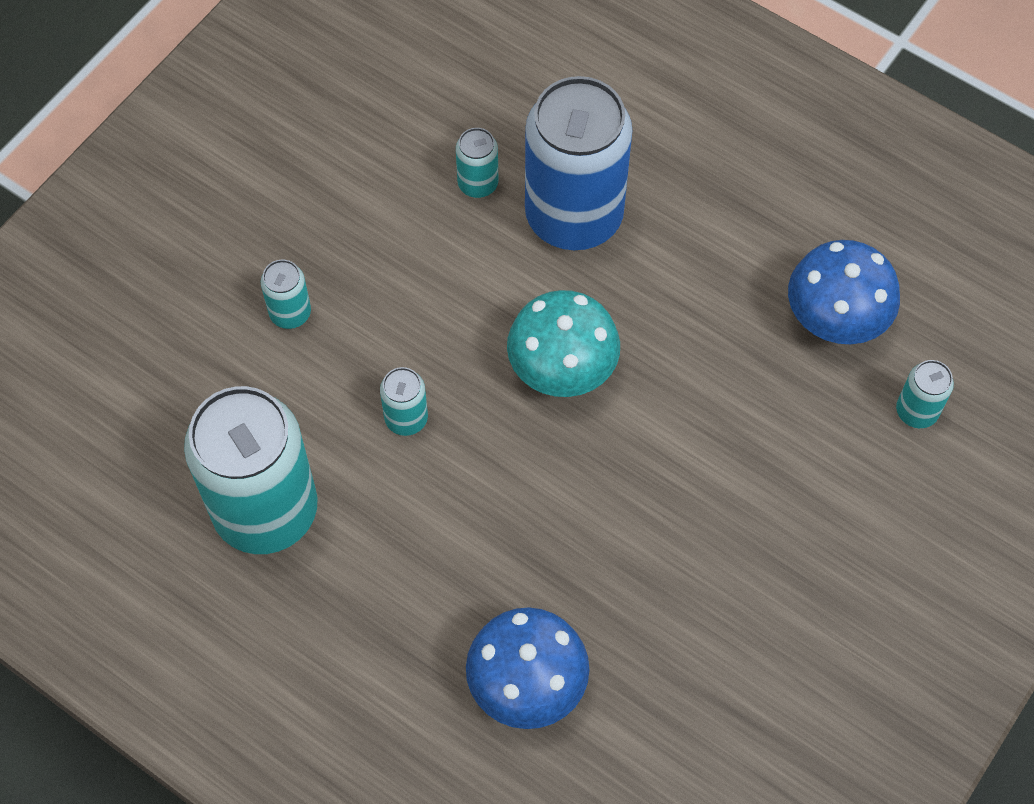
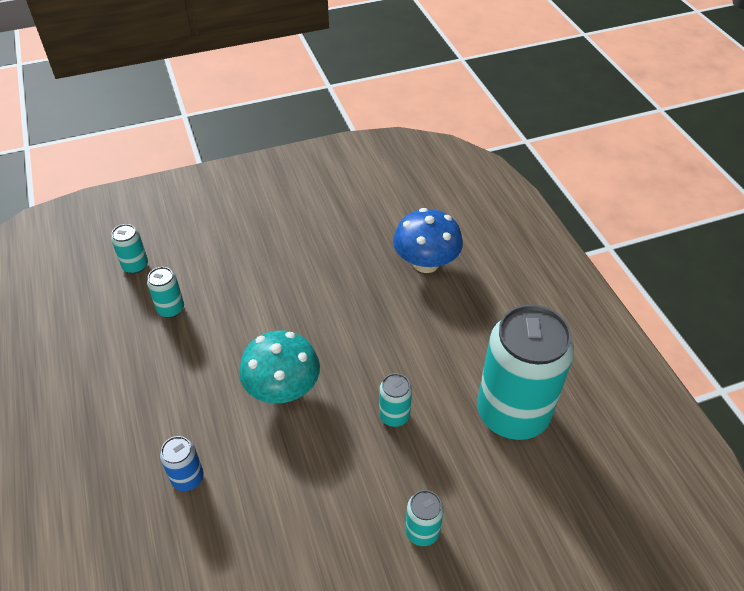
camera: 145 degrees left, 15 degrees down
turquoise can [456,128,498,198] -> turquoise can moved to [147,267,184,318]
blue can [525,76,633,250] -> blue can [160,436,204,491], size x0.42
blue mushroom [788,240,900,344] -> none

